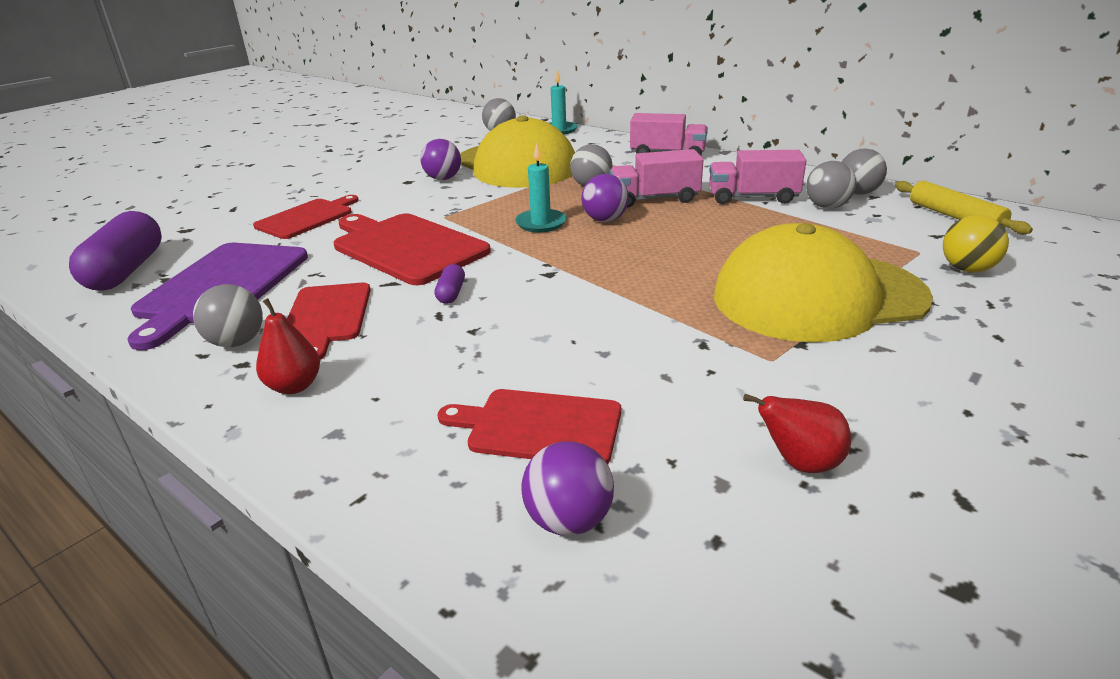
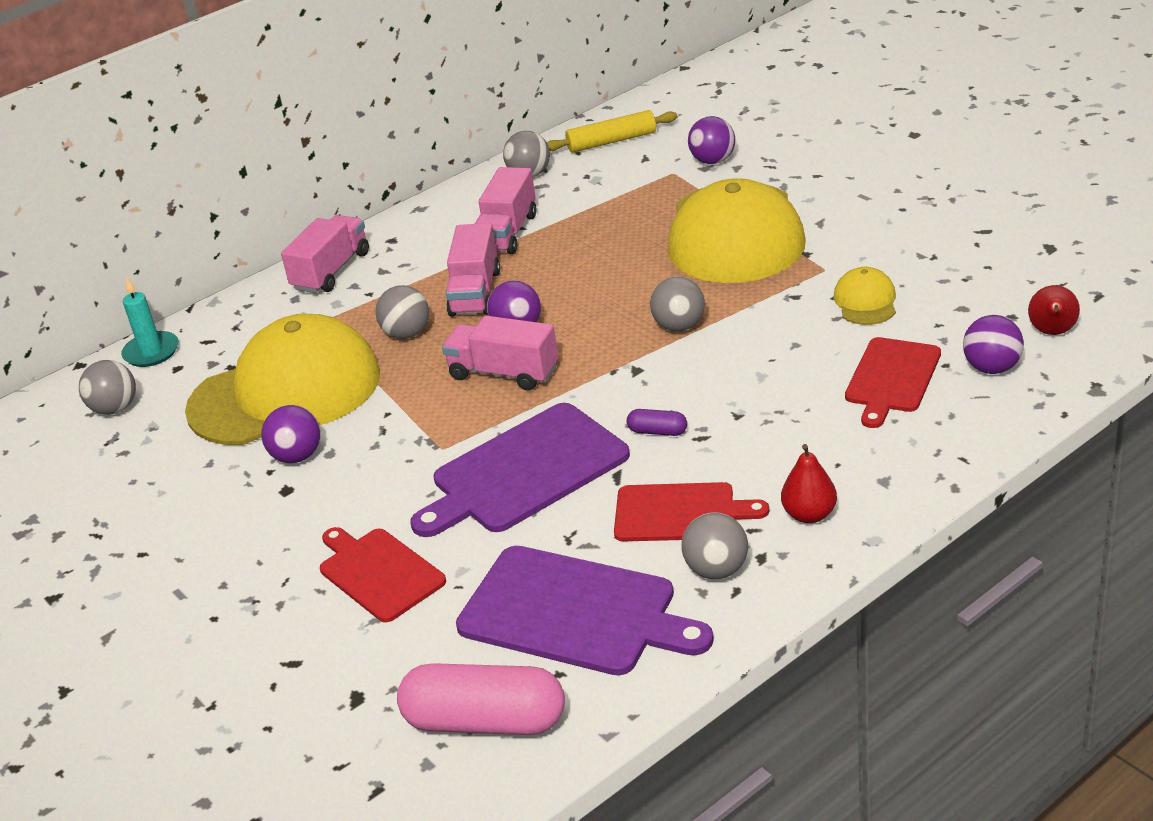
camera: 75 degrees left, 5 degrees up
purple capsule [69,211,162,291] -> pink capsule [397,663,565,735]
red cutting board [334,214,491,285] -> purple cutting board [410,403,630,537]
turquoise candle [515,143,567,232] -> pink truck [442,316,558,391]
red pear [743,394,851,473] -> red pear moved to [1028,285,1080,335]
grey ball [806,161,856,209] -> grey ball moved to [650,277,705,331]
yellow ball [943,215,1009,273] -> purple ball [688,116,735,164]
none -> yellow cap [834,267,896,325]

